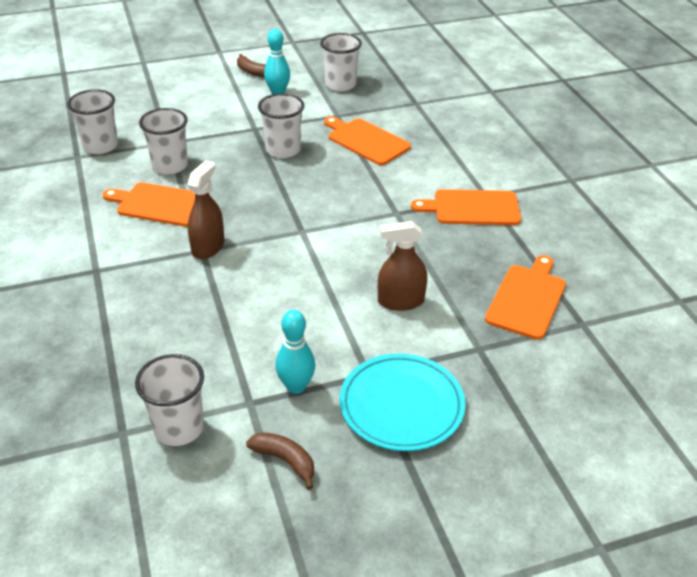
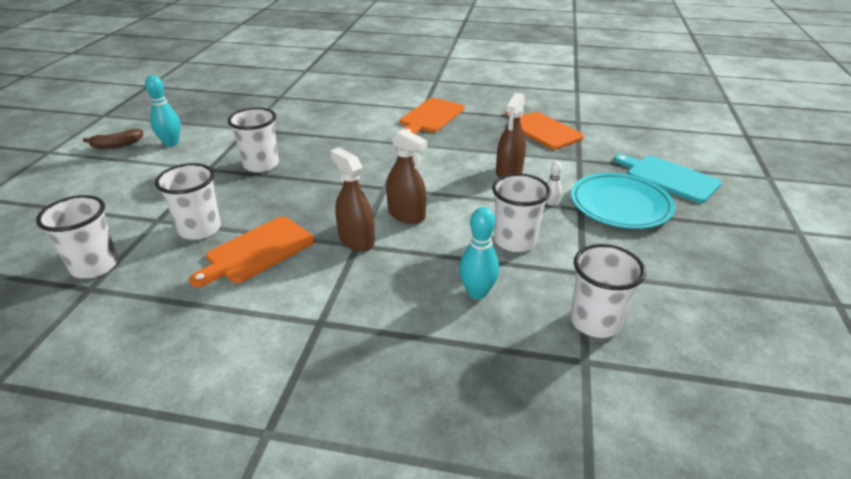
camera: 60 degrees left, 5 degrees down
brown banana [246,432,314,490] -> none
turquoise bowling pin [275,310,315,394] -> turquoise bowling pin moved to [459,207,499,300]
white cup [320,33,362,92] -> white cup moved to [492,173,551,252]
orange cutting board [324,116,411,165] -> none
none -> brown spray bottle [386,129,427,224]
none -> white bowling pin [546,161,562,206]
none -> turquoise cutting board [614,154,722,203]

